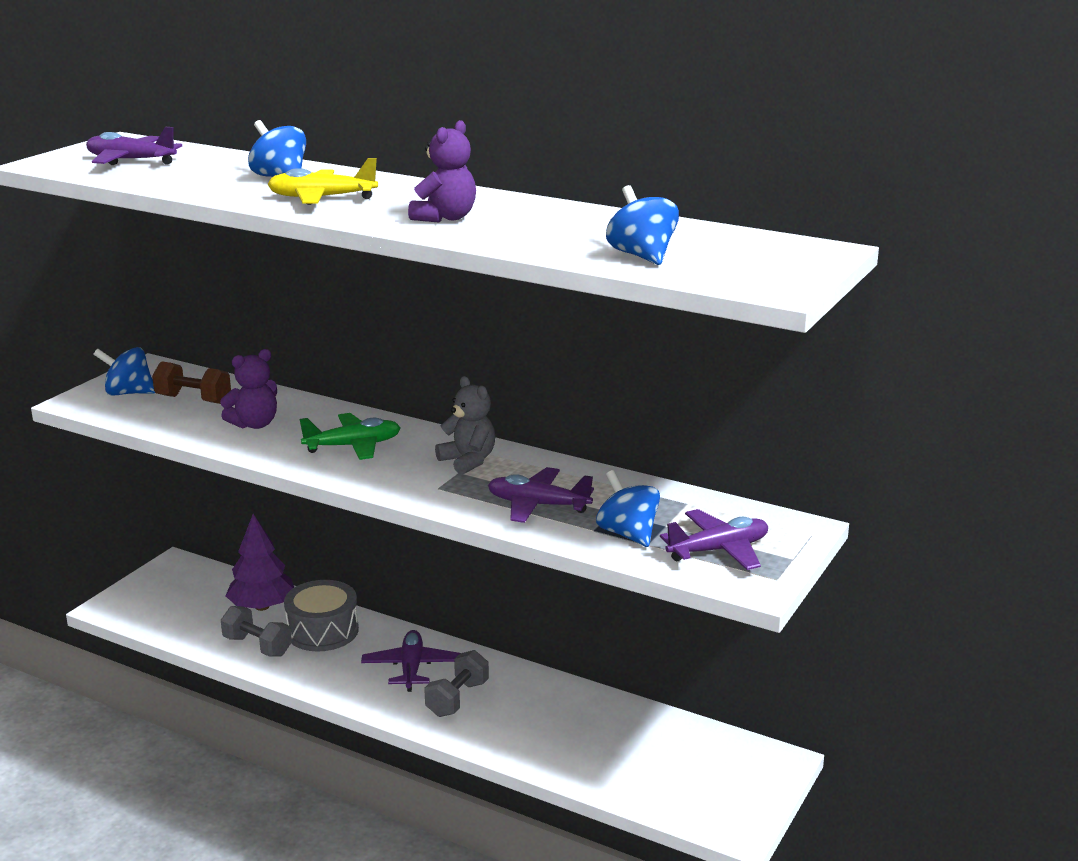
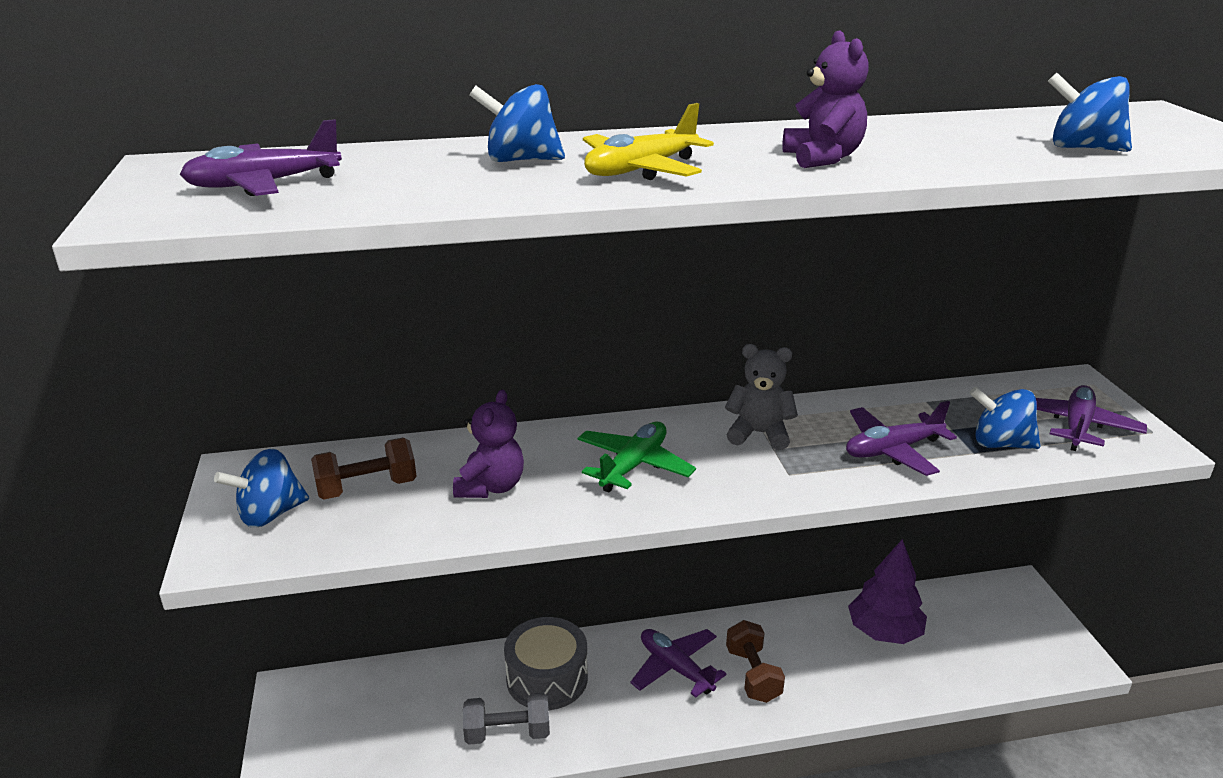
camera: 40 degrees left, 5 degrees up
purple tree [226,514,294,611] -> purple tree moved to [848,539,927,644]
grey dumbbell [424,650,489,717] -> brown dumbbell [726,620,785,703]

